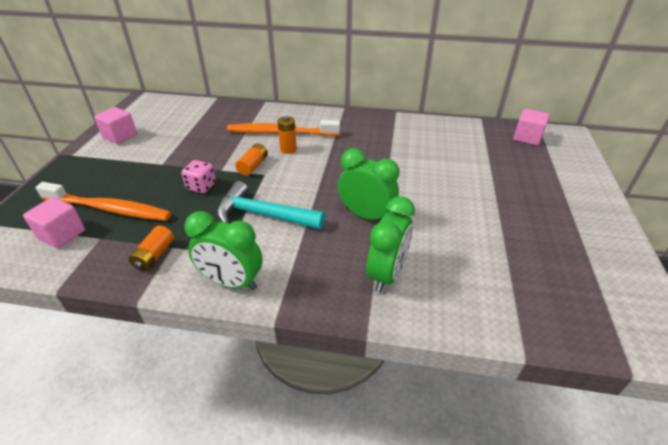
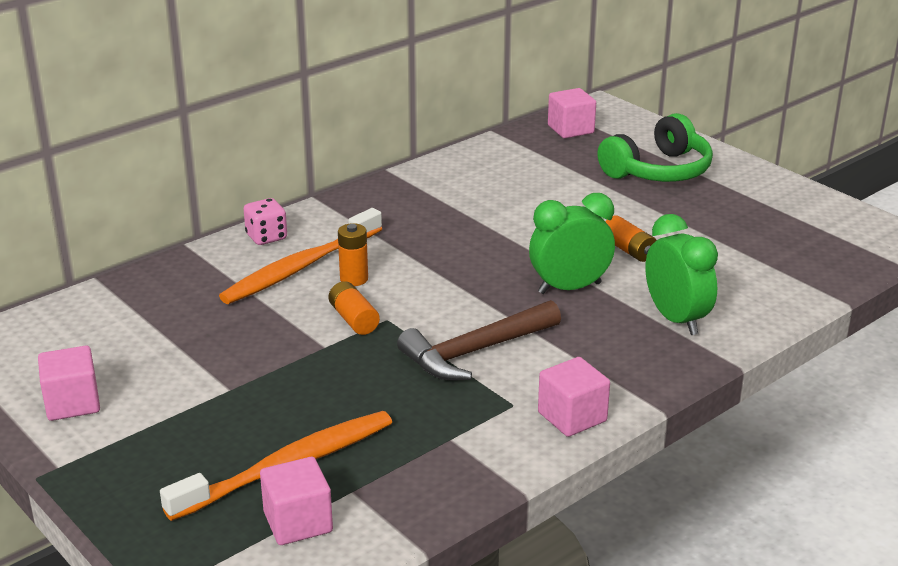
camera: 50 degrees left, 10 degrees down
orange battery [128,226,174,272] -> orange battery moved to [605,215,657,262]
pink dice [181,160,216,193] -> pink dice moved to [244,198,287,245]
green clock [184,211,262,290] -> pink cube [538,357,610,437]
turquoise hammer [217,181,325,229] -> brown hammer [397,300,561,380]
none -> green headphones [598,113,713,182]

